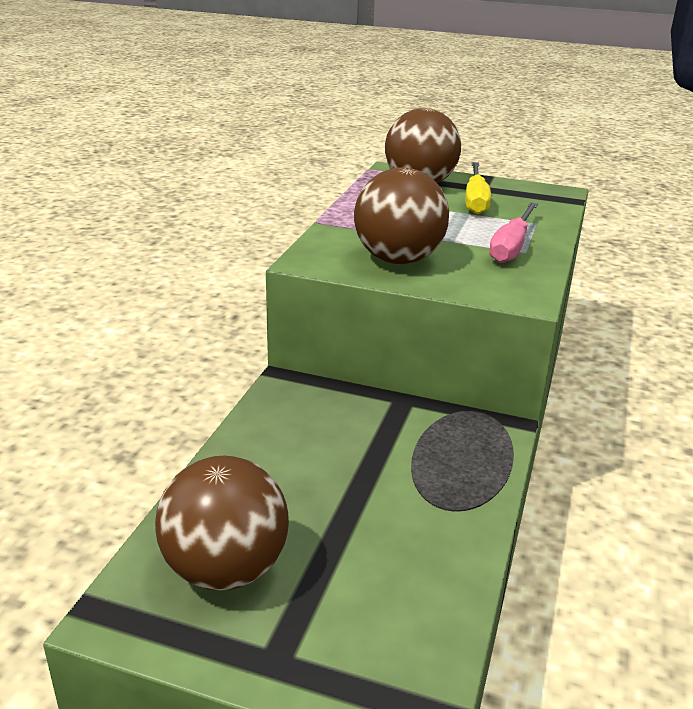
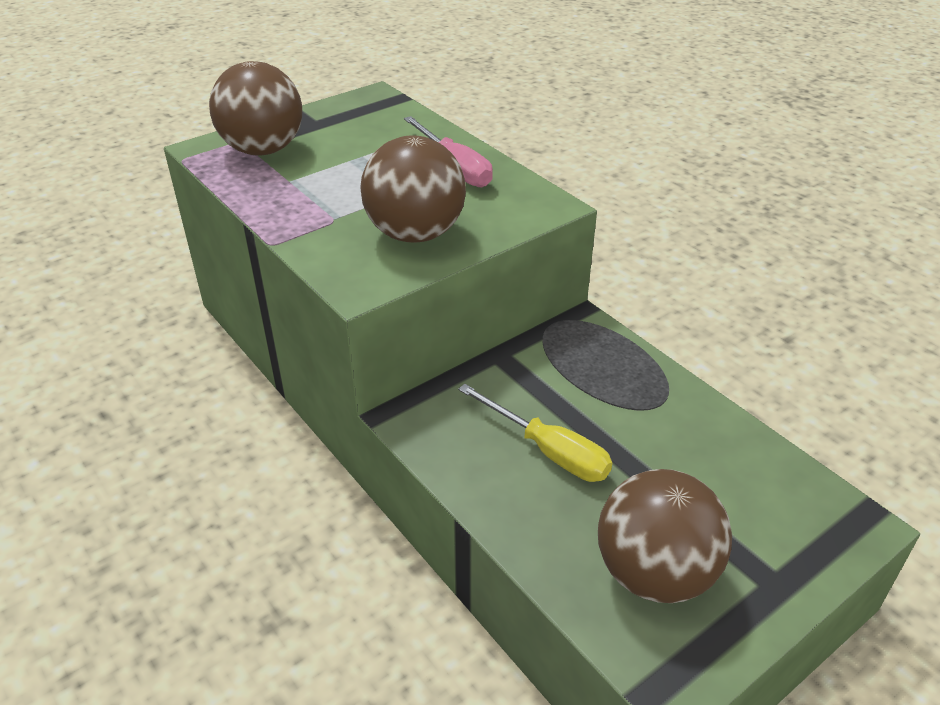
camera: 55 degrees left, 10 degrees up
yellow screwdriver [465,162,491,214] -> yellow screwdriver moved to [458,384,612,482]

